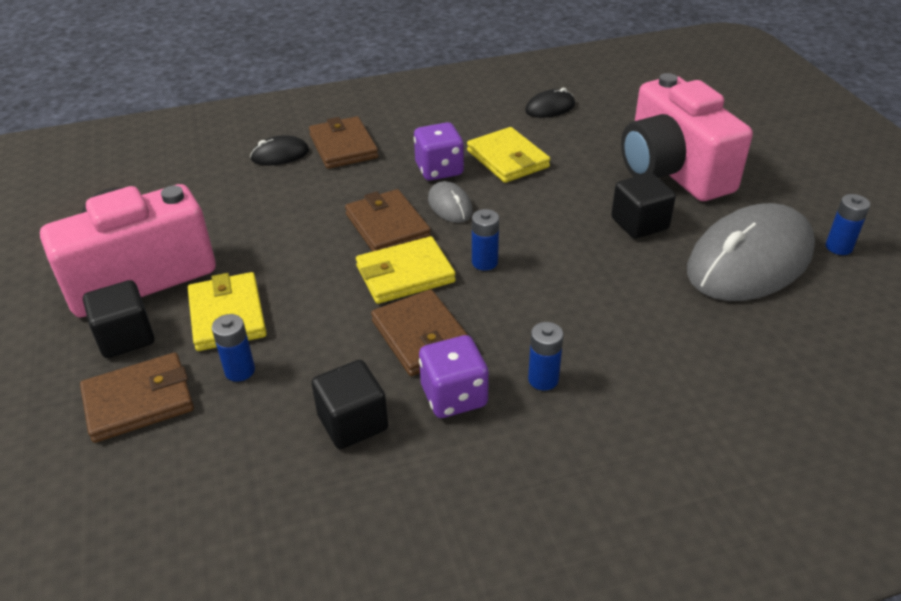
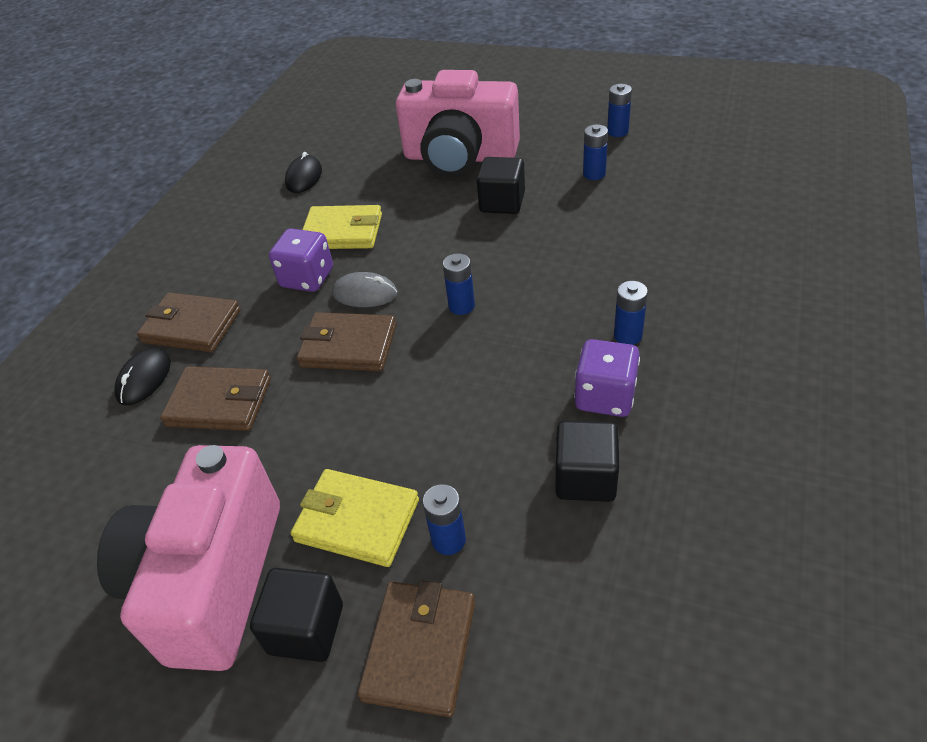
camera: 50 degrees left, 5 degrees up
yellow wallet [356,236,456,304] -> none
brown wallet [371,289,468,376] -> brown wallet moved to [160,366,271,431]
grey mouse [687,203,815,301] -> blue battery [583,124,608,180]

